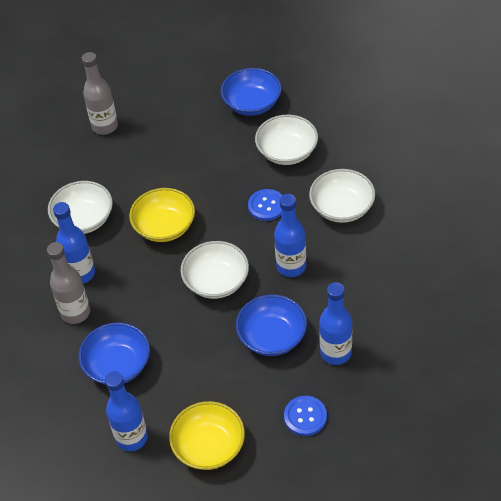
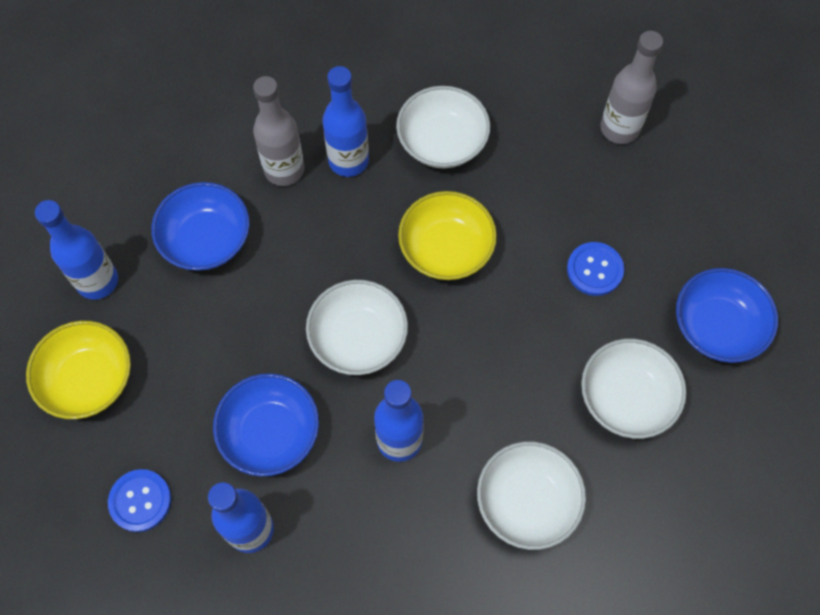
camera: 75 degrees right, 15 degrees up
blue button [248,189,282,221] -> blue button moved to [567,242,624,296]

